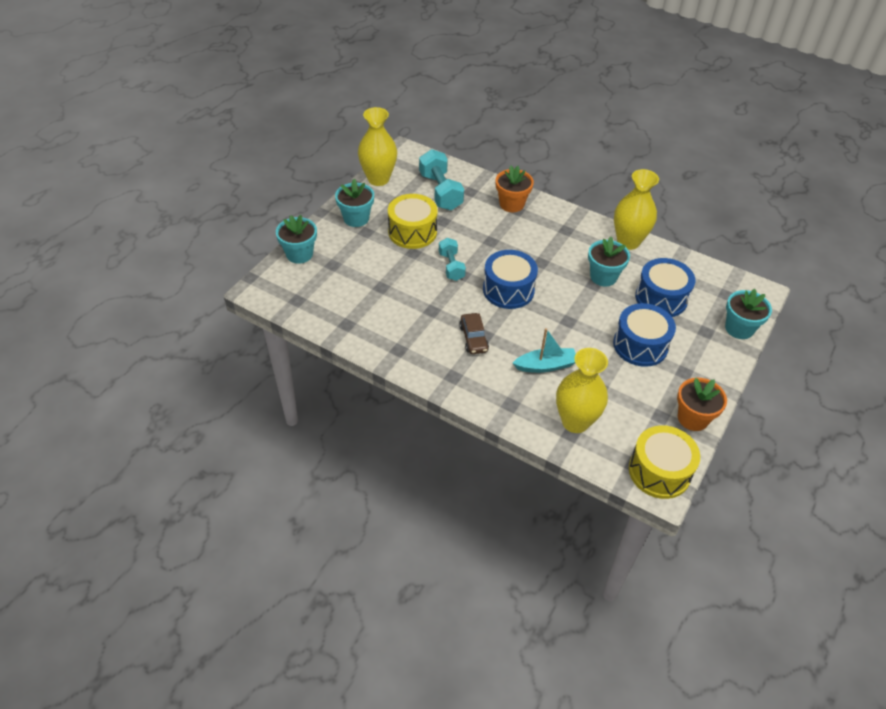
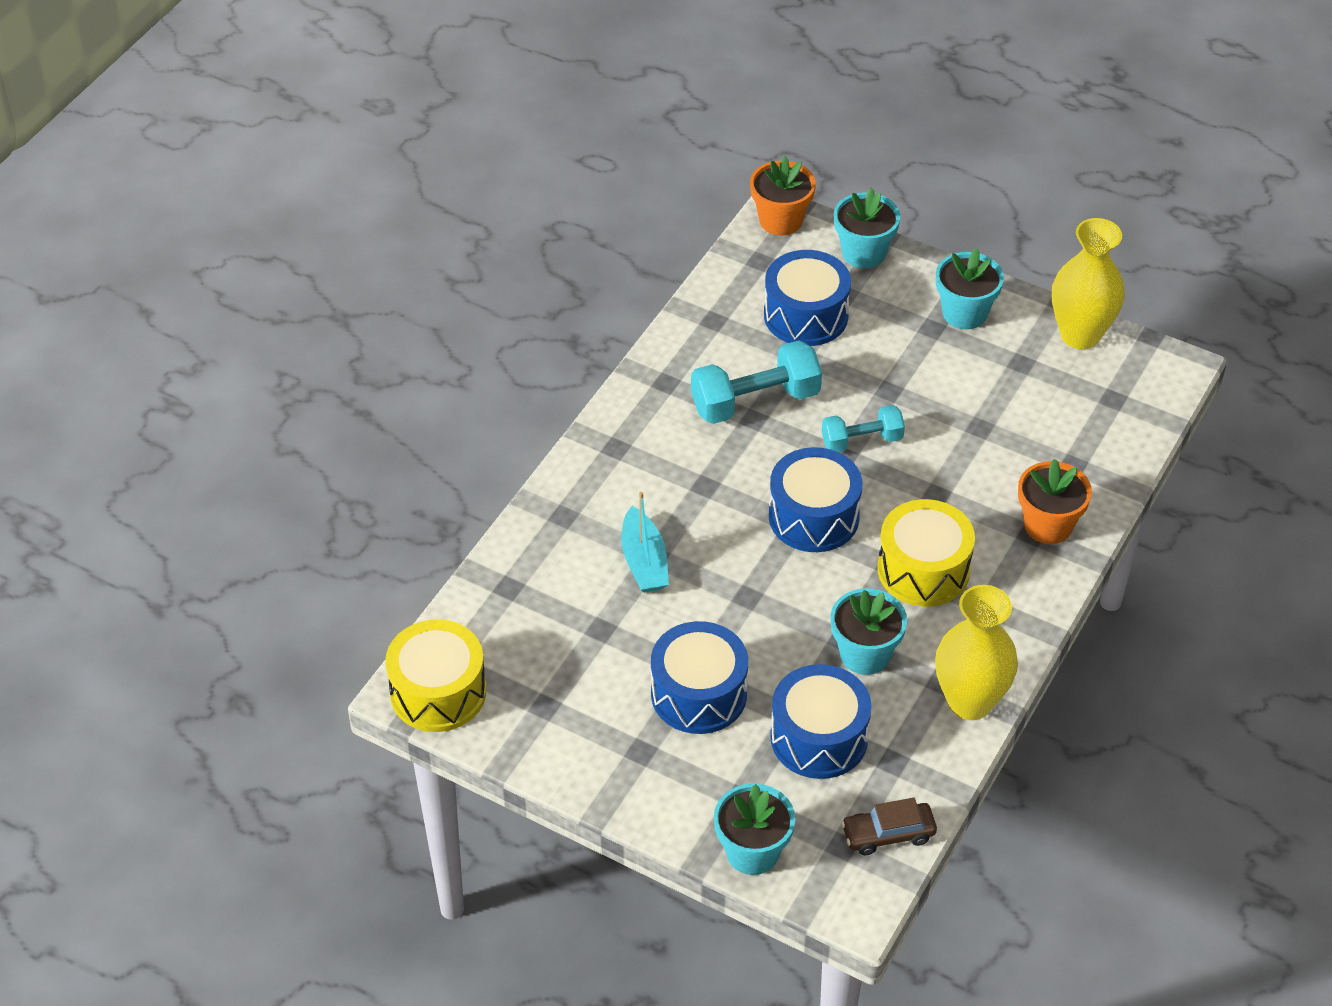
camera: 90 degrees right, 0 degrees up
yellow drum [388,194,438,249] -> yellow drum moved to [877,499,975,606]
turquoise dumbbell [419,149,464,210] -> turquoise dumbbell moved to [691,340,822,424]
brown car [460,313,489,354] -> brown car moved to [841,798,937,855]
yellow vase [556,348,608,433] -> none
orange flower pot [677,378,727,431] -> orange flower pot moved to [750,156,816,236]
none -> blue drum [764,250,851,346]

